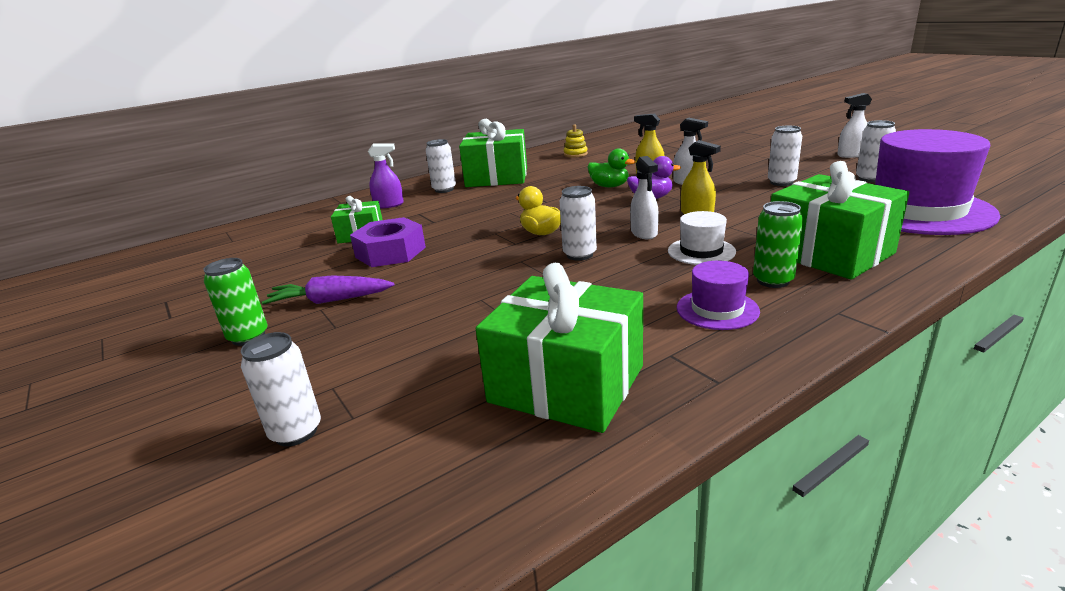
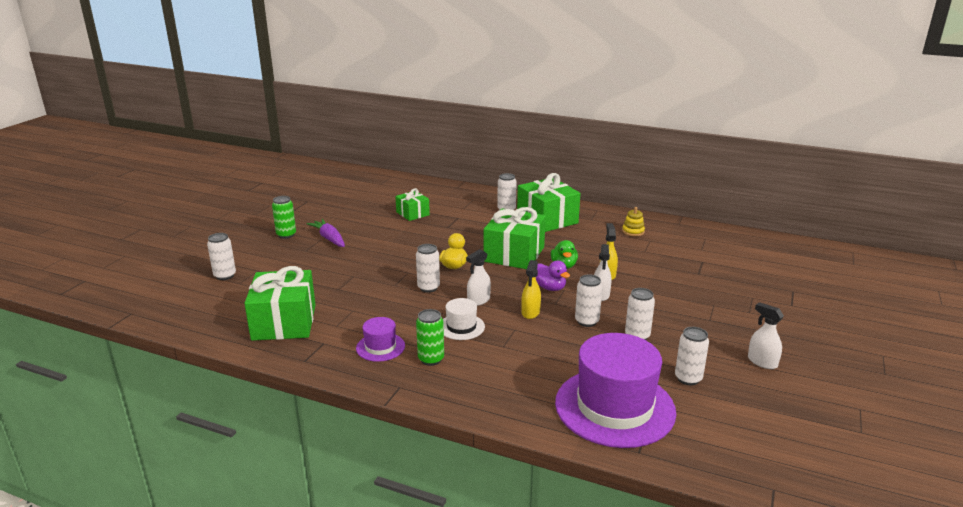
camera: 55 degrees right, 0 degrees up
purple nut [350,217,426,267] -> none
purple spray bottle [368,144,404,208] -> none
green gift [771,161,909,280] -> green gift moved to [484,207,546,269]
none -> white can [575,274,602,327]

